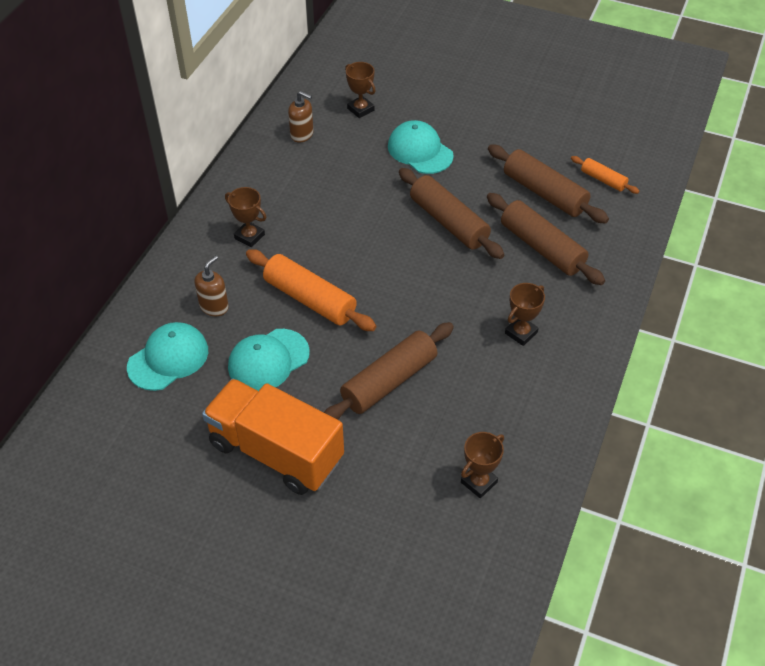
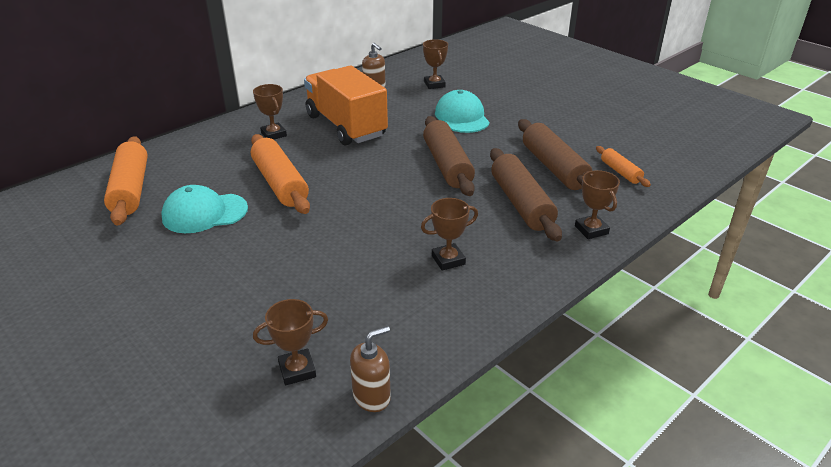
camera: 25 degrees right, 15 degrees down
turquoise cap [127,322,208,391] -> orange rolling pin [104,136,148,225]
brown soap dispenser [195,255,229,316] -> brown soap dispenser moved to [350,326,391,412]
orange truck [202,378,344,495] -> orange truck moved to [304,65,388,146]
brown rolling pin [324,322,454,420] -> none
none -> brown trophy [575,170,620,239]

